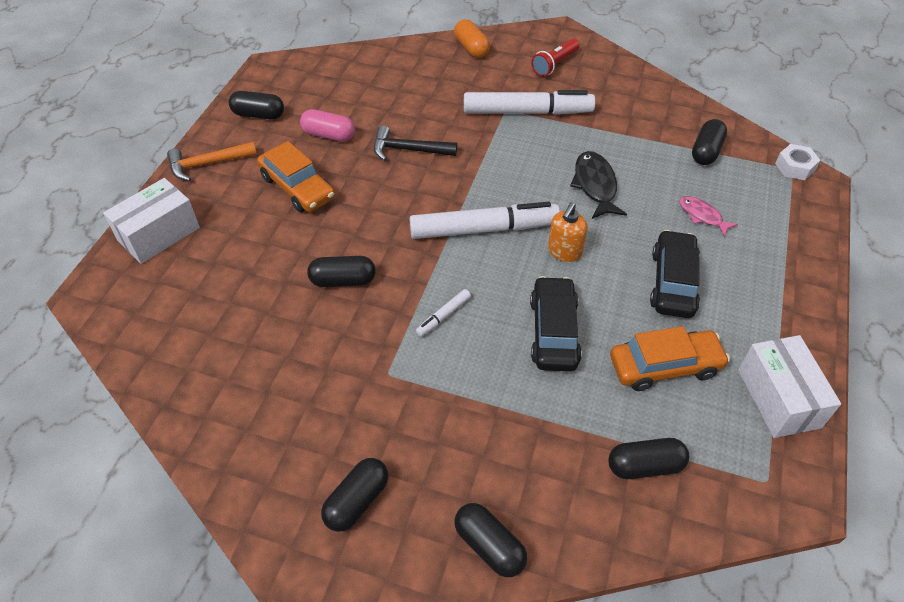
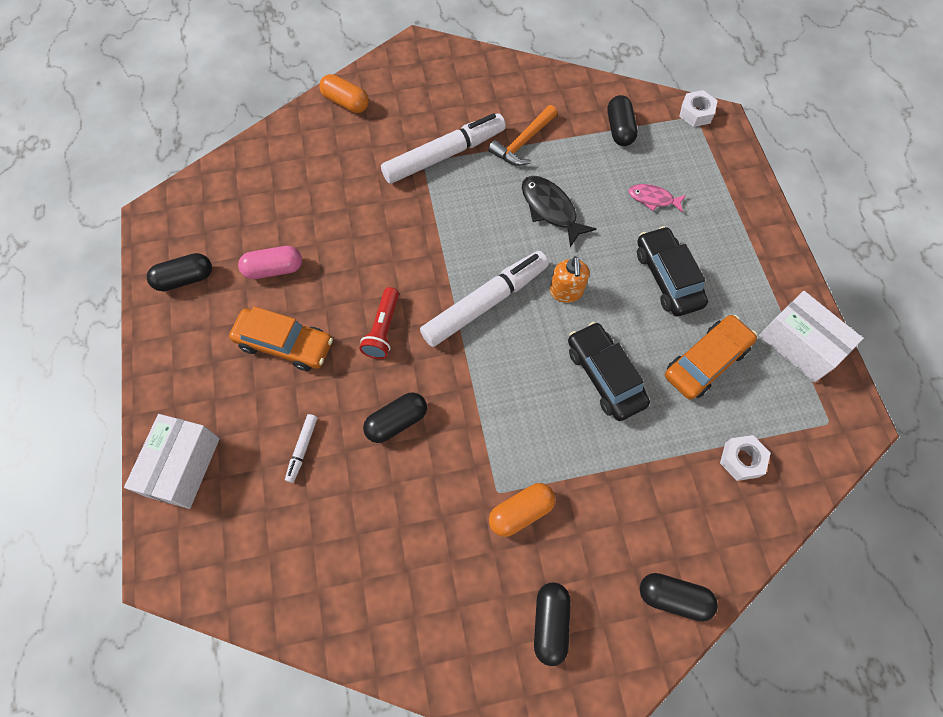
camera: 30 degrees left, 15 degrees up
orange hammer [167,142,257,181] -> orange hammer moved to [488,105,558,166]
black hammer [374,125,457,161] -> none
white marker [416,289,471,337] -> white marker moved to [285,414,317,483]
red flashlight [531,39,579,77] -> red flashlight moved to [359,287,399,359]
black capsule [608,438,689,479] -> white nut [720,435,771,481]
none -> orange capsule [489,483,555,537]

